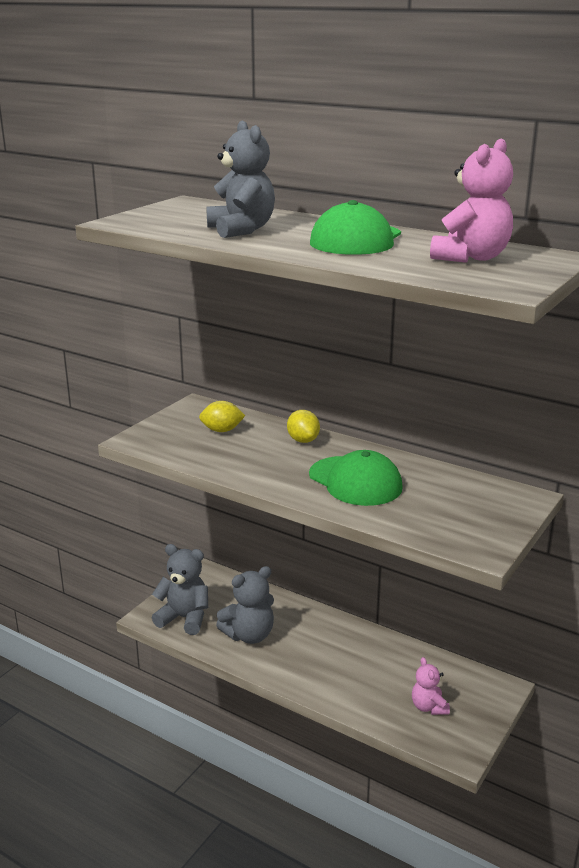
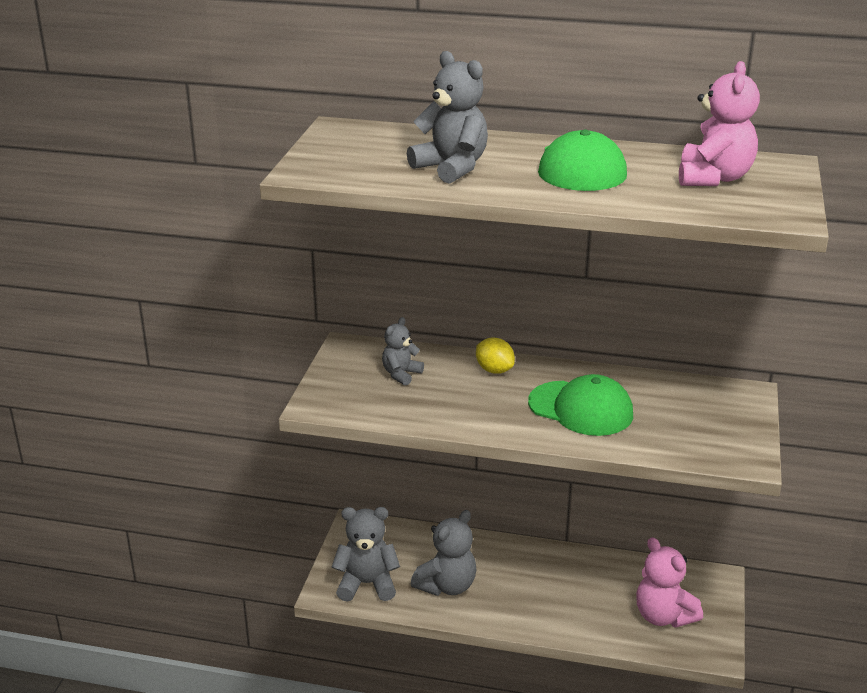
camera: 20 degrees left, 5 degrees up
yellow lemon [199,401,245,432] -> grey teddy bear [382,317,424,386]
pink teddy bear [412,657,450,715] -> pink teddy bear [636,537,703,628], size x1.65

